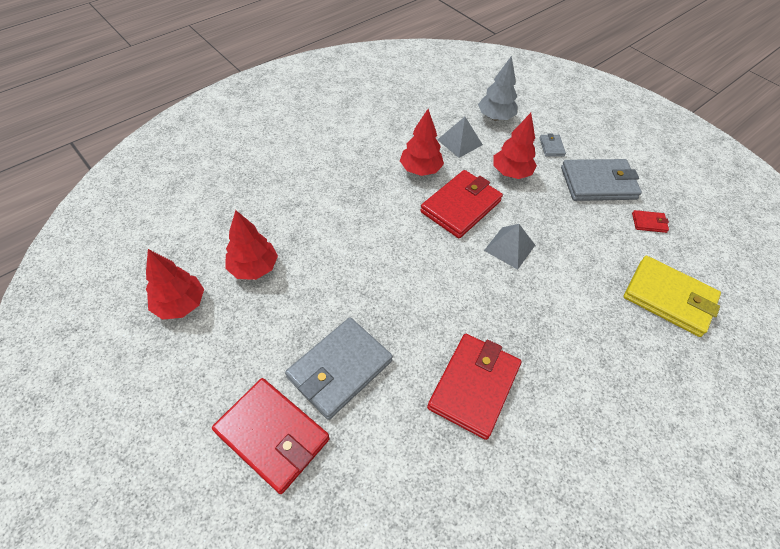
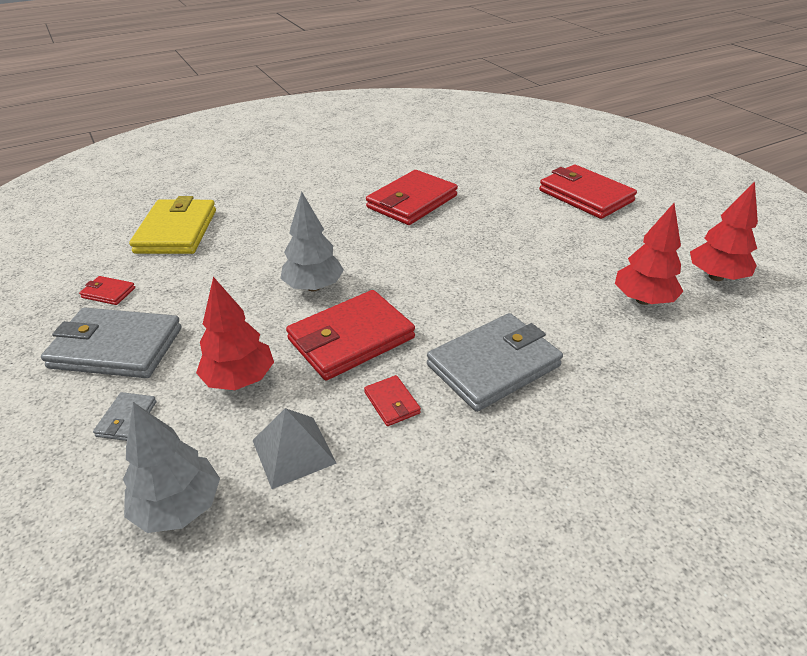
camera: 165 degrees left, 15 degrees down
grey wallet [285,317,393,420] -> grey wallet moved to [427,313,563,412]
red tree [400,109,444,176] -> red wallet [364,375,421,426]
grey pyramid [484,224,535,270] -> grey tree [280,191,344,291]
yellow wallet [623,256,721,337] -> yellow wallet turned 45 degrees clockwise [129,196,216,254]

